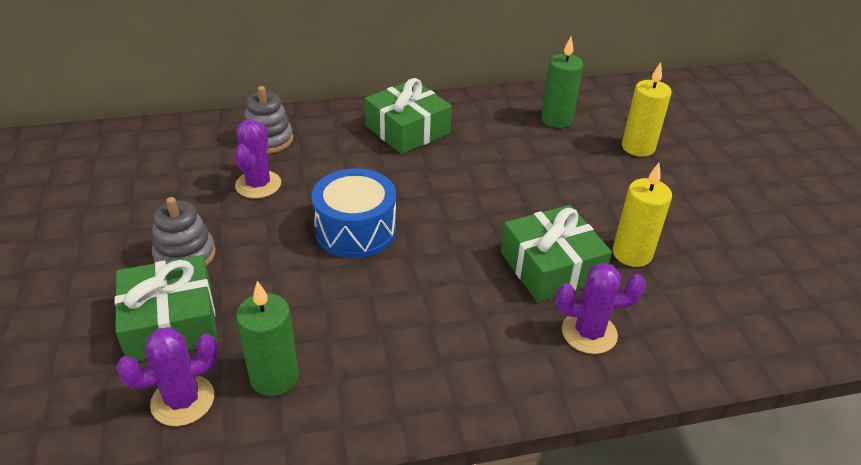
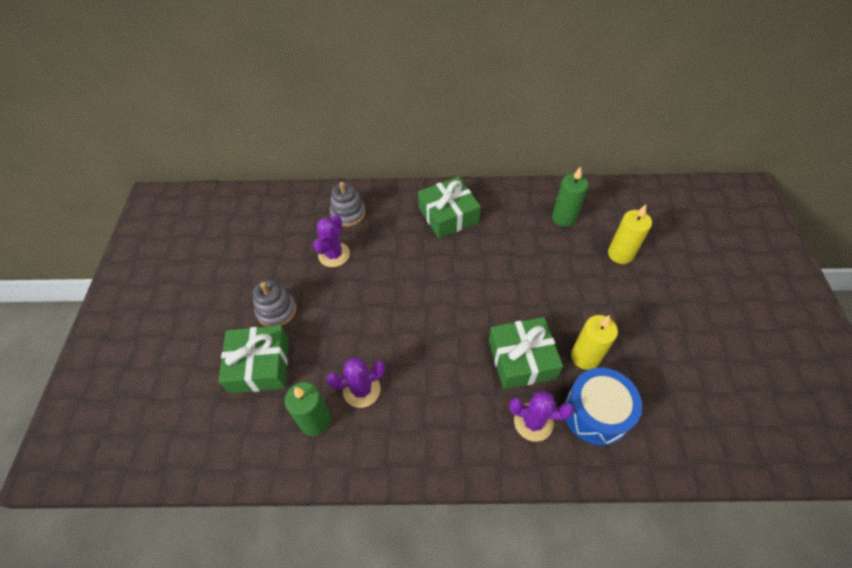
camera: 15 degrees right, 15 degrees up
purple cactus [116,327,218,426] -> purple cactus moved to [326,358,385,408]
blue drum [312,168,396,258] -> blue drum moved to [564,368,642,446]

